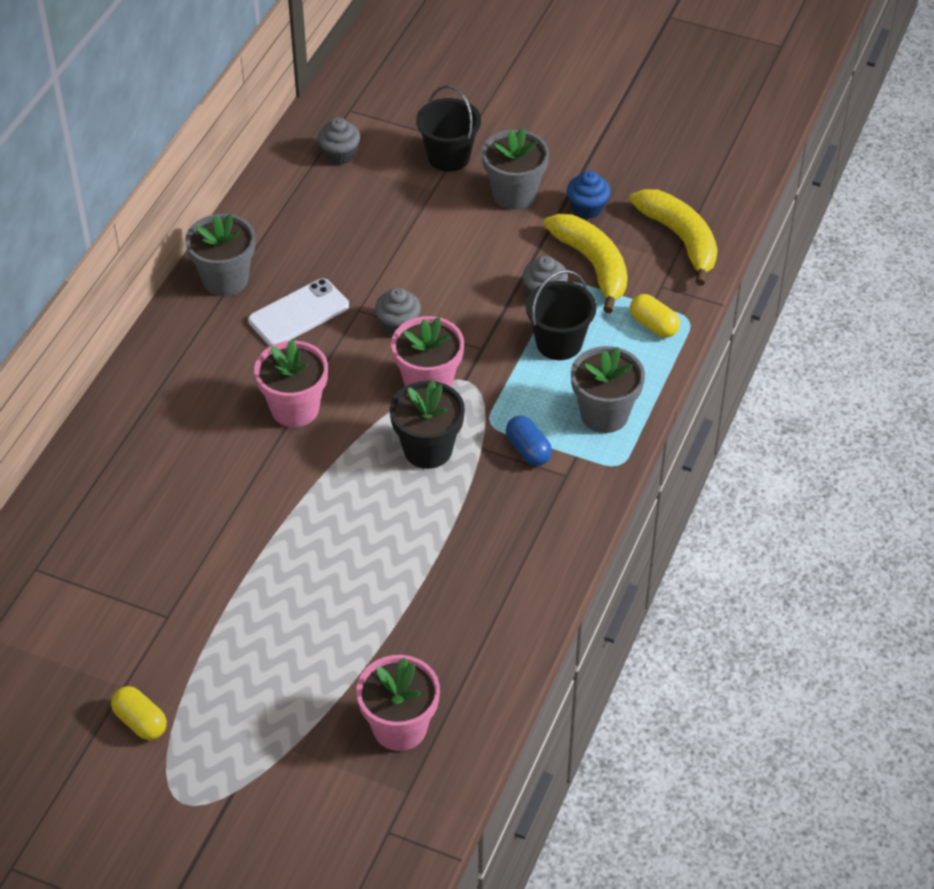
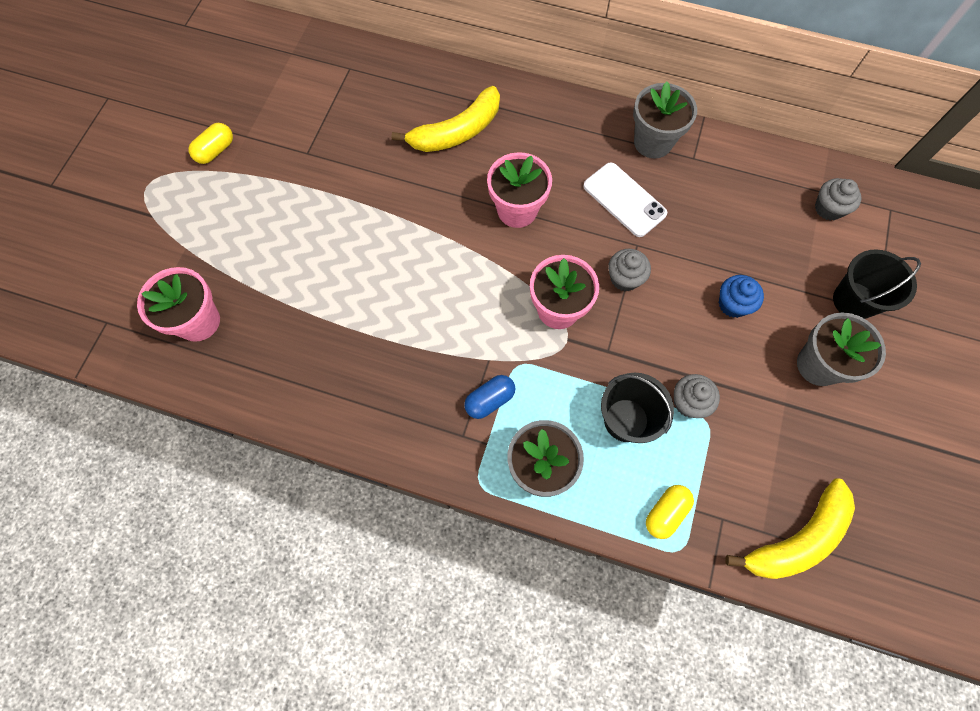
camera: 85 degrees right, 20 degrees up
black flower pot [390,380,465,469] -> none
yellow banana [544,214,628,313] -> yellow banana moved to [392,86,500,152]
blue cupcake [567,171,610,219] -> blue cupcake moved to [719,275,764,318]

